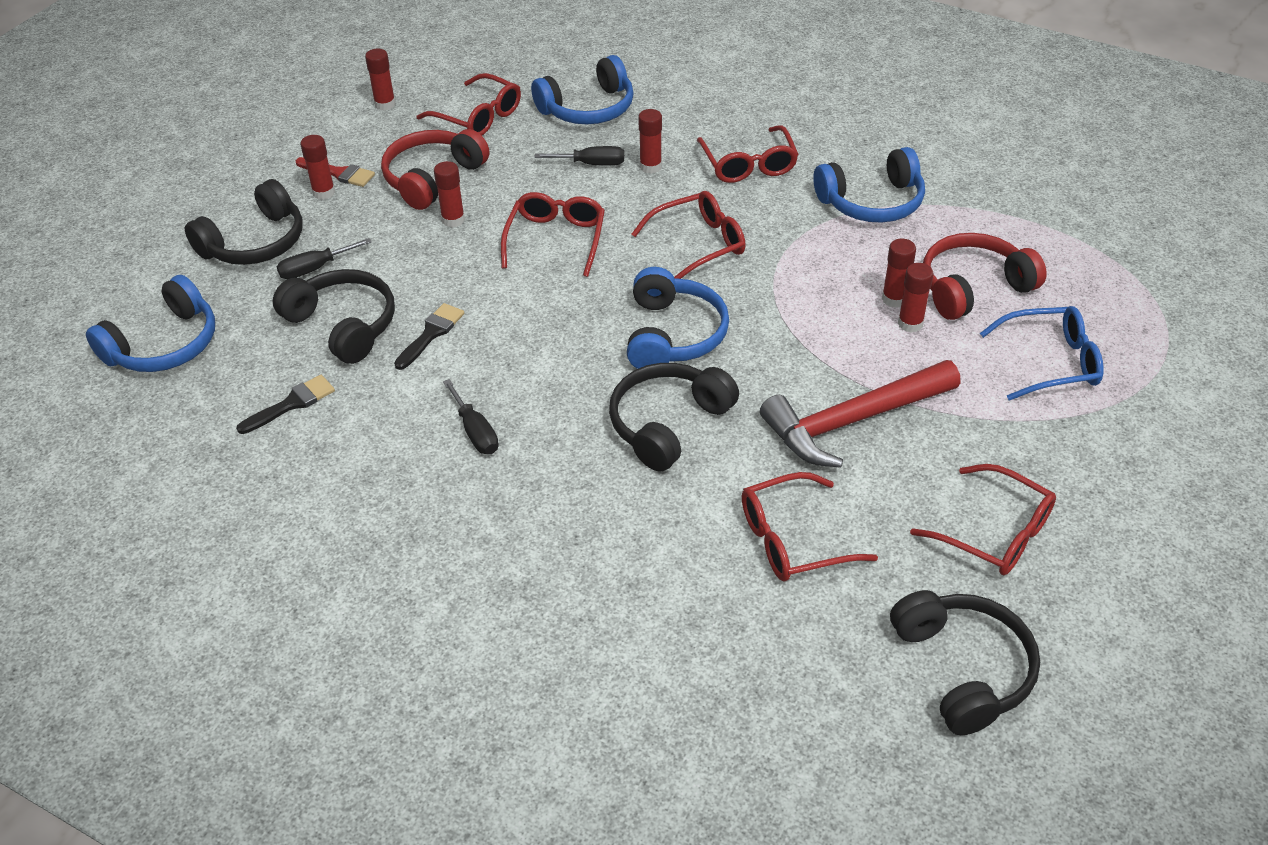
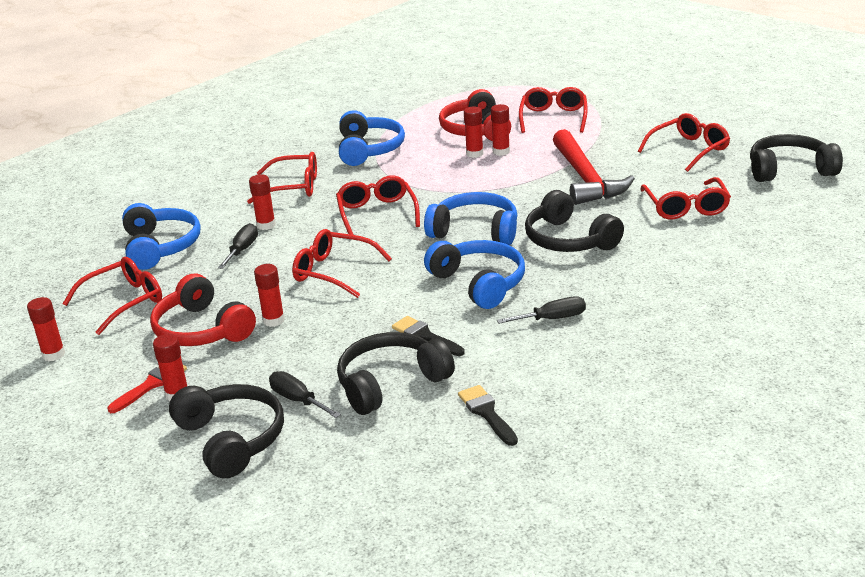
camera: 75 degrees left, 15 degrees down
blue headphones [86,275,215,372] -> blue headphones moved to [424,240,525,309]
black screwdriver [277,238,372,279] -> black screwdriver turned 150 degrees clockwise [269,371,341,418]
blue glasses [980,306,1104,401] -> red glasses [519,87,588,133]

